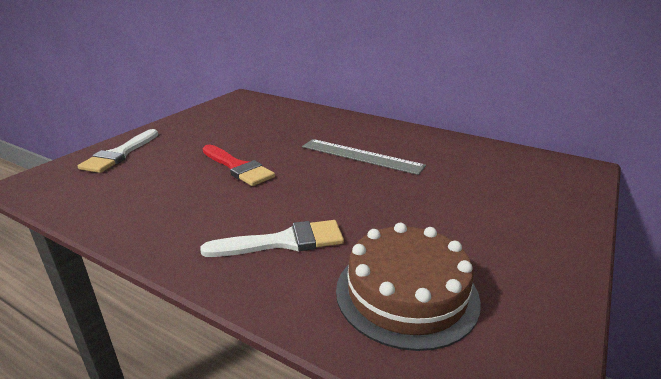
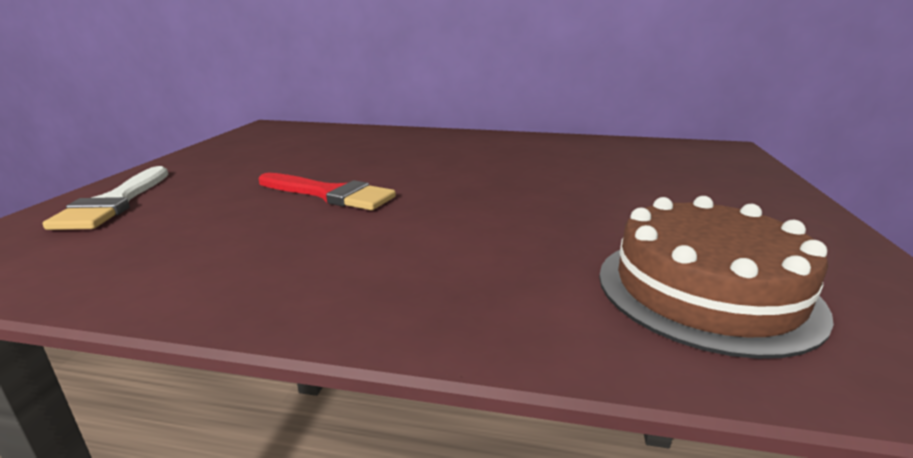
camera: 20 degrees left, 5 degrees down
white brush [200,220,344,257] -> none
grey ruler [302,139,426,175] -> none

